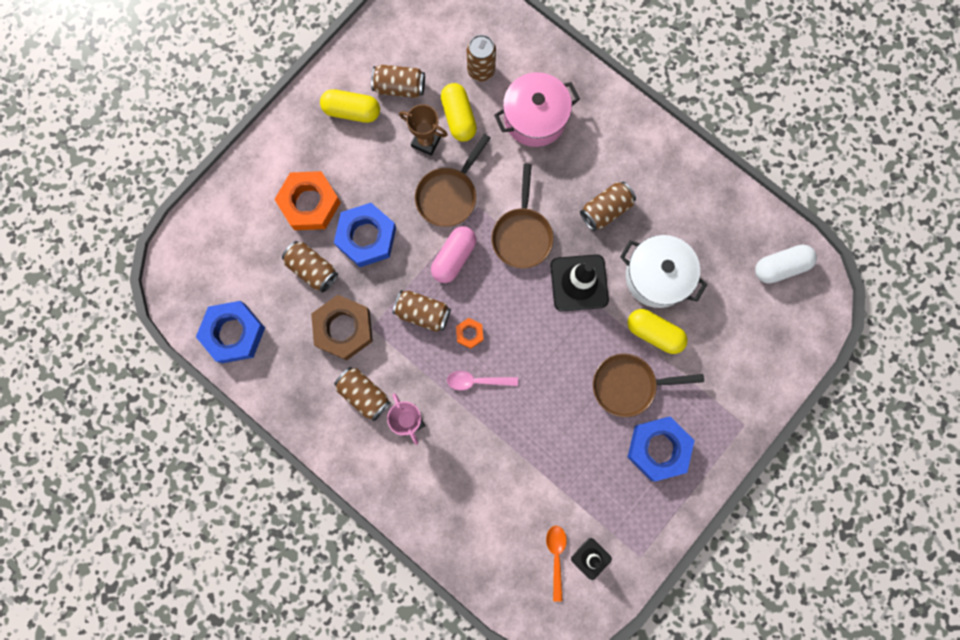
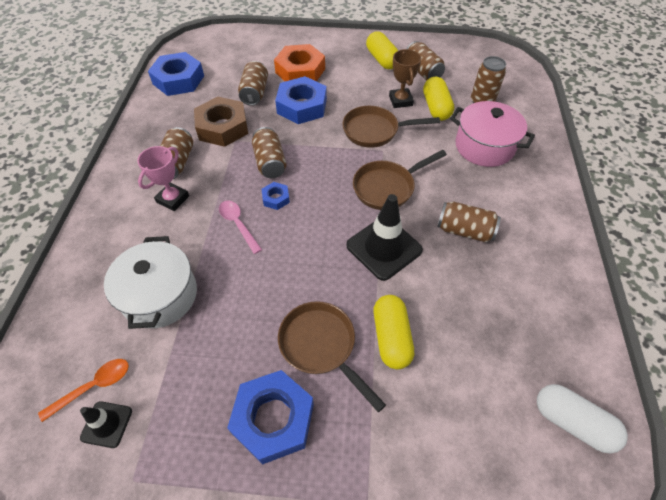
camera: 55 degrees right, 25 degrees down
pink capsule [431,226,476,283] -> none
yellow capsule [441,83,477,141] -> yellow capsule turned 45 degrees counterclockwise [423,77,454,121]
orange nut [456,318,483,349] -> blue nut [262,182,290,210]
white pot [620,235,707,308] -> white pot moved to [104,236,197,329]

